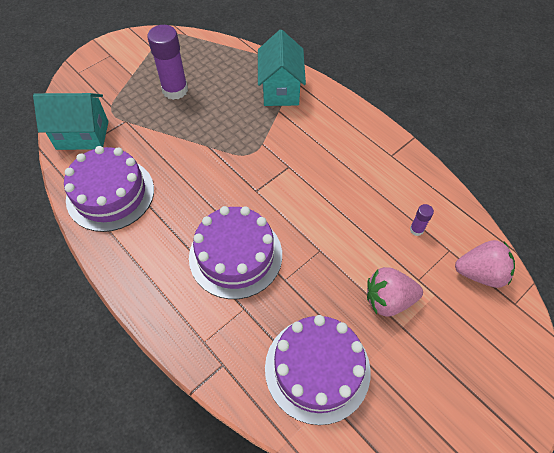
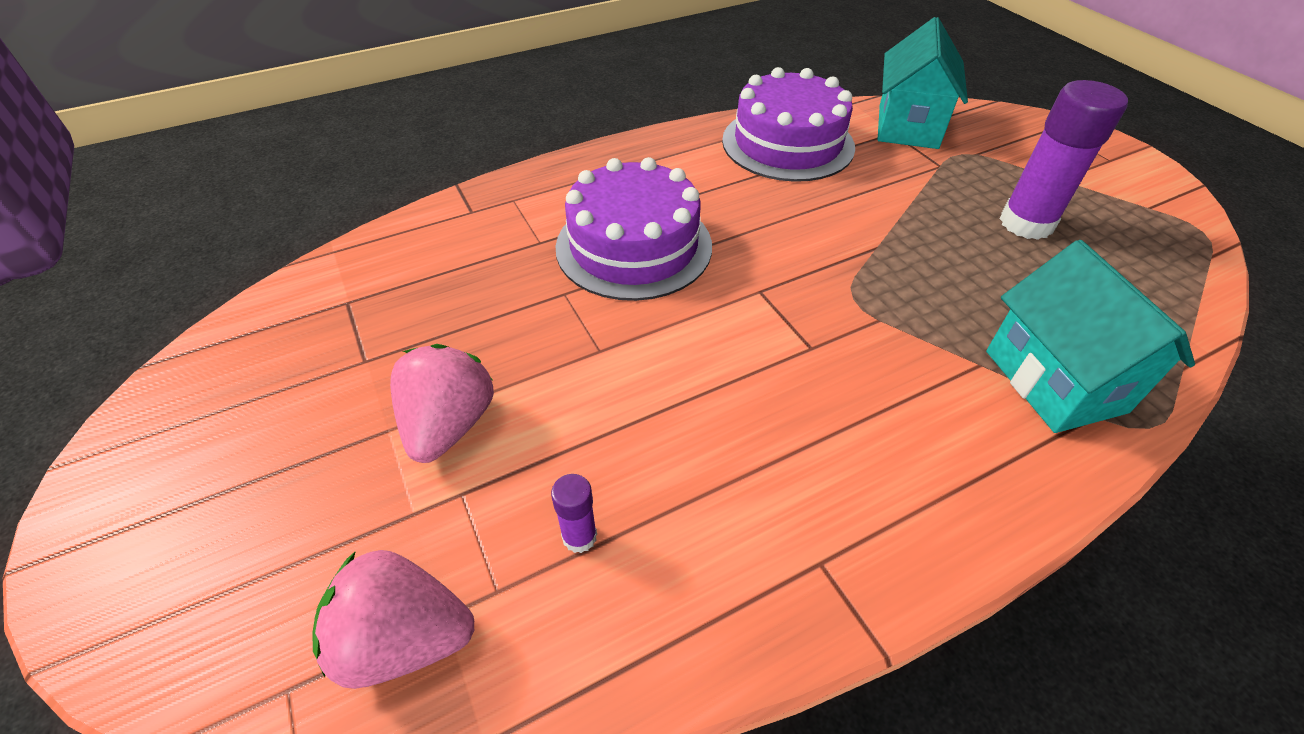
camera: 105 degrees right, 10 degrees down
turquoise house [258,30,306,106] -> turquoise house turned 60 degrees clockwise [986,240,1195,433]
purple cake [265,315,371,425] -> none
pink strawberry [455,240,515,288] -> pink strawberry turned 75 degrees clockwise [312,550,474,689]

